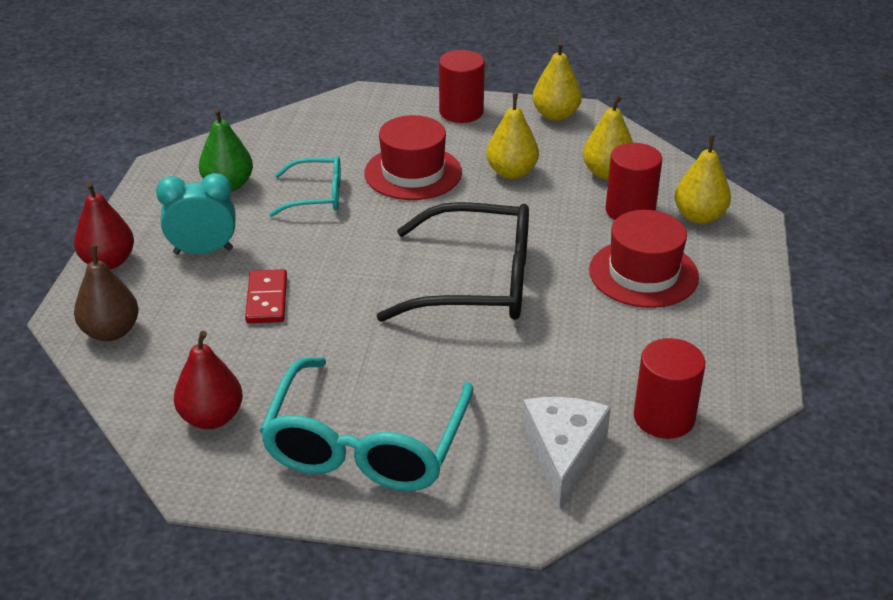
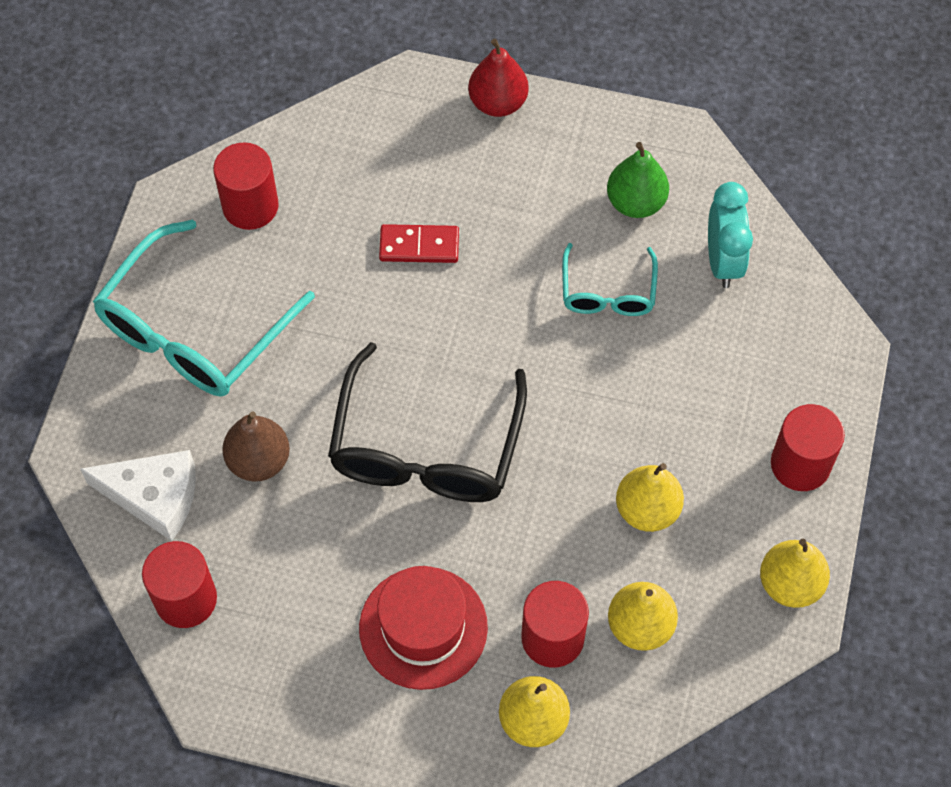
camera: 95 degrees right, 25 degrees up
brown pear [74,245,139,341] -> brown pear moved to [222,411,290,482]
turquoise clock [156,173,235,255] -> turquoise clock moved to [708,182,753,288]
red pear [174,331,243,429] -> red cylinder [213,142,279,230]
turquoise glasses [260,357,473,491] -> turquoise glasses turned 75 degrees counterclockwise [93,219,315,396]
red hat [364,115,462,200] -> none

